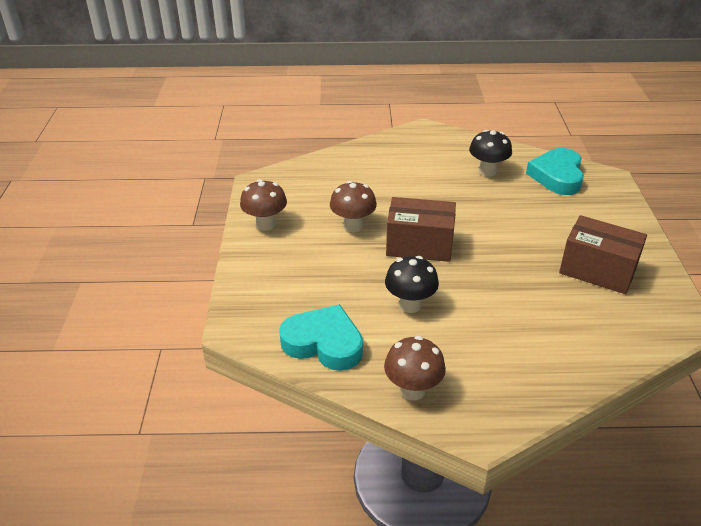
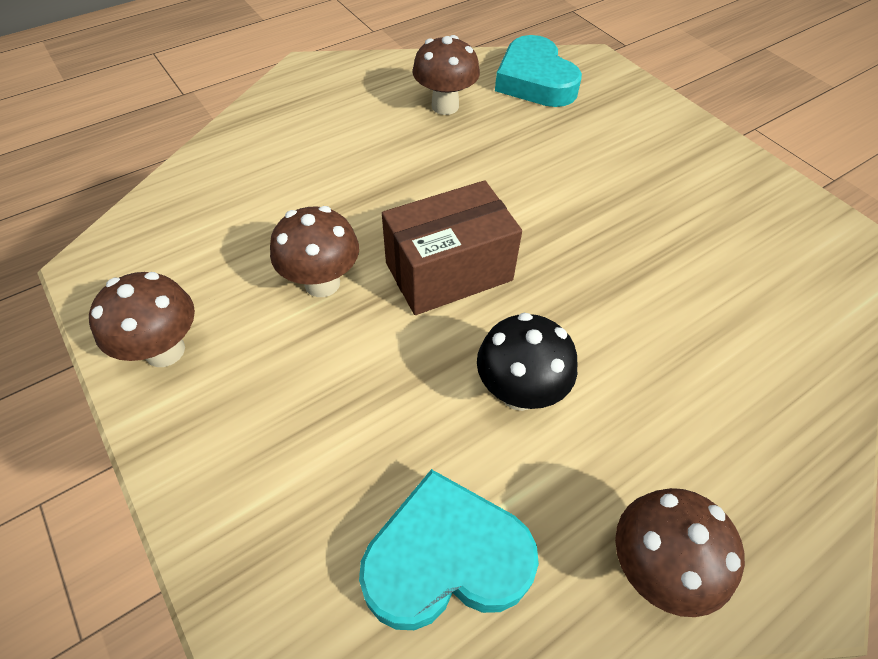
camera: 35 degrees left, 15 degrees up
black mushroom [469,130,512,177] -> brown mushroom [412,35,480,115]
brown box [559,215,647,294] -> none

